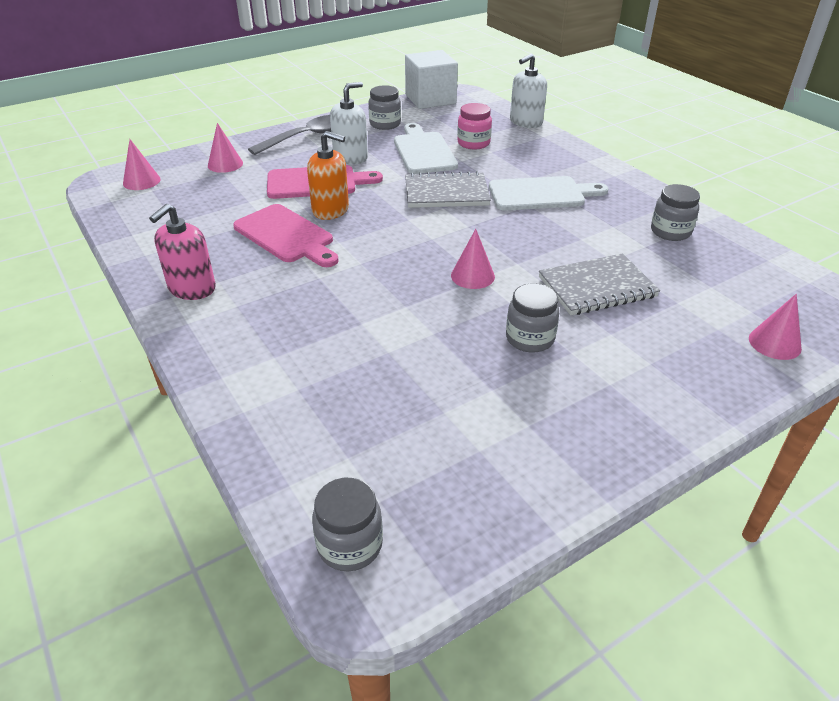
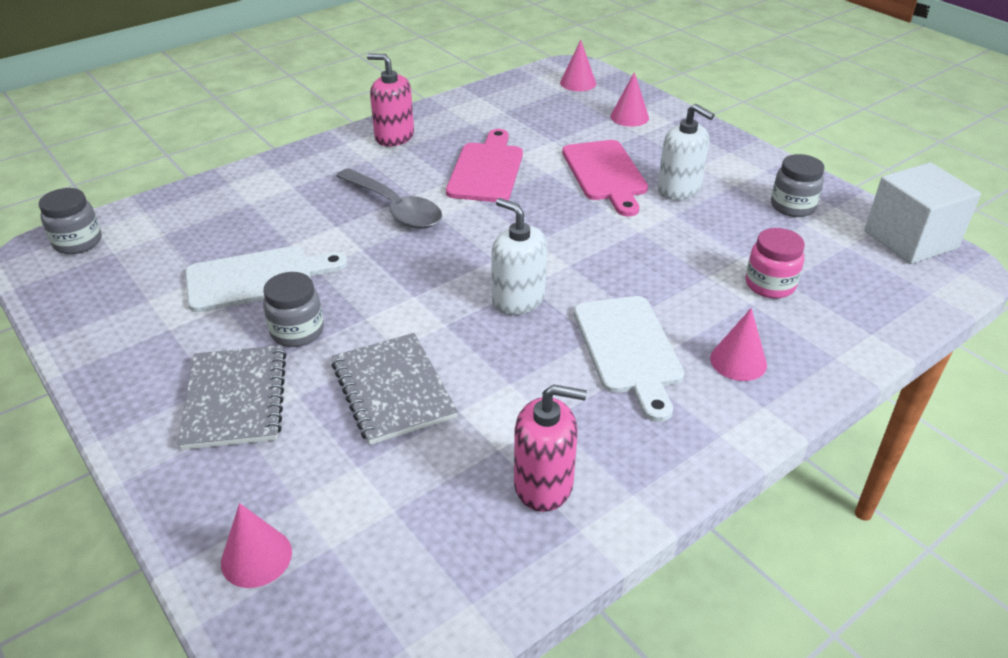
camera: 85 degrees right, 0 degrees up
pink cutting board [233,204,339,267] -> pink cutting board turned 150 degrees clockwise [446,129,523,202]
grey spoon [248,115,331,155] -> grey spoon moved to [336,168,442,228]
orange soap dispenser [307,131,349,220] -> none
white cutting board [394,123,458,174] -> white cutting board moved to [185,246,347,312]
grey notebook [405,171,491,208] -> grey notebook moved to [177,345,287,450]
pink cone [451,229,495,289] -> pink cone moved to [710,308,767,381]
white soap dispenser [510,53,547,128] -> white soap dispenser moved to [491,198,547,315]
grey jar [651,184,700,241] -> pink soap dispenser [514,384,587,512]

